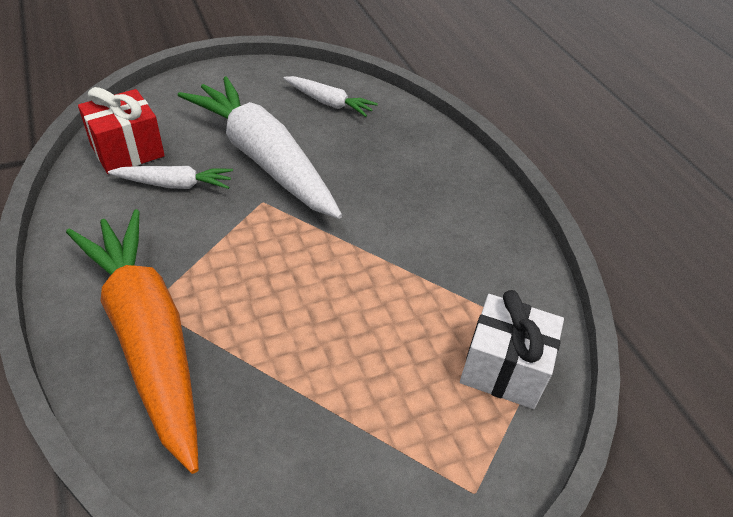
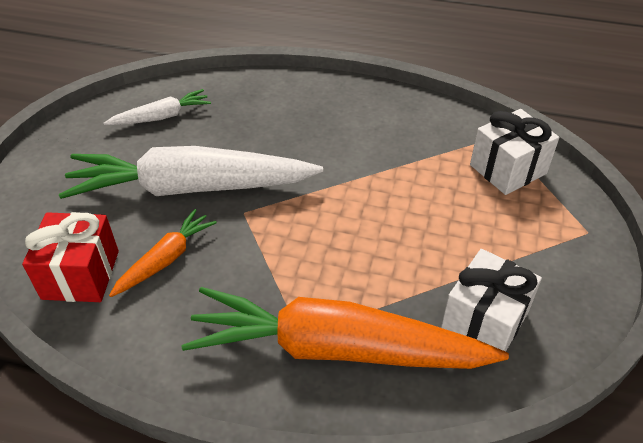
camera: 50 degrees left, 0 degrees up
white carrot [108,166,233,189] -> orange carrot [109,209,217,297]
none -> white gift [441,249,542,352]

